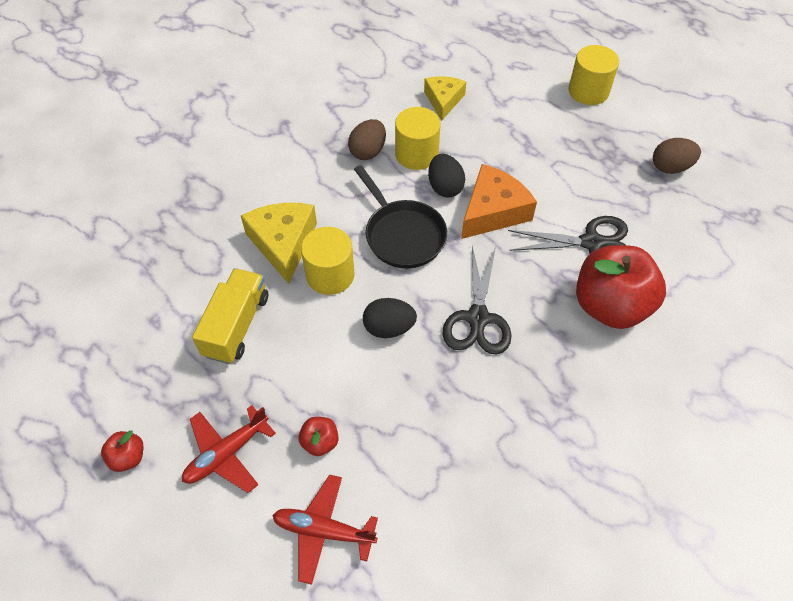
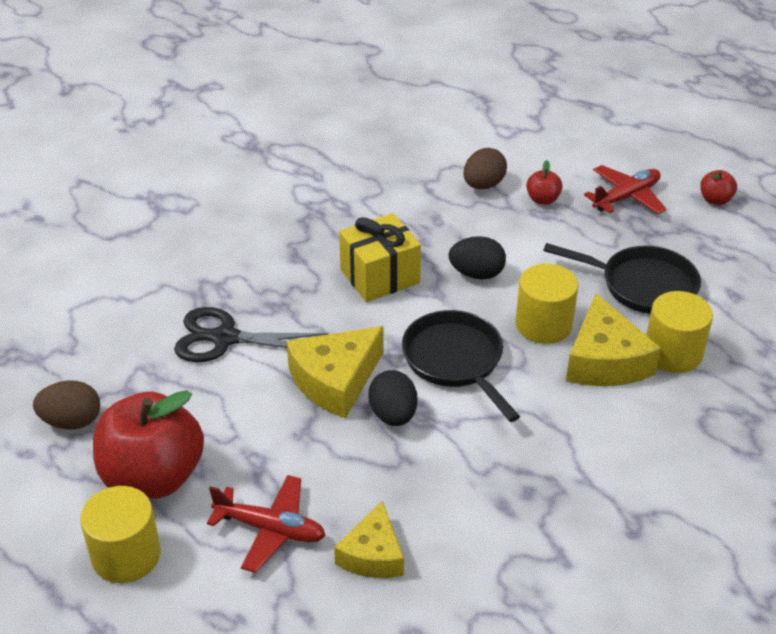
camera: 175 degrees left, 15 degrees down
yellow truck [192,268,268,364] -> black pan [543,243,701,314]
red plane [272,475,378,585] -> red plane moved to [207,475,326,573]
brown egg [348,119,386,160] -> brown egg moved to [464,148,507,189]
yellow cylinder [395,107,441,170] -> yellow cylinder moved to [646,291,713,373]
black scissors [443,246,512,355] -> yellow gift [339,213,421,302]
orange cheese [461,164,537,239] -> yellow cheese [287,326,384,419]
red apple [576,245,666,329] -> red apple moved to [93,390,204,499]

